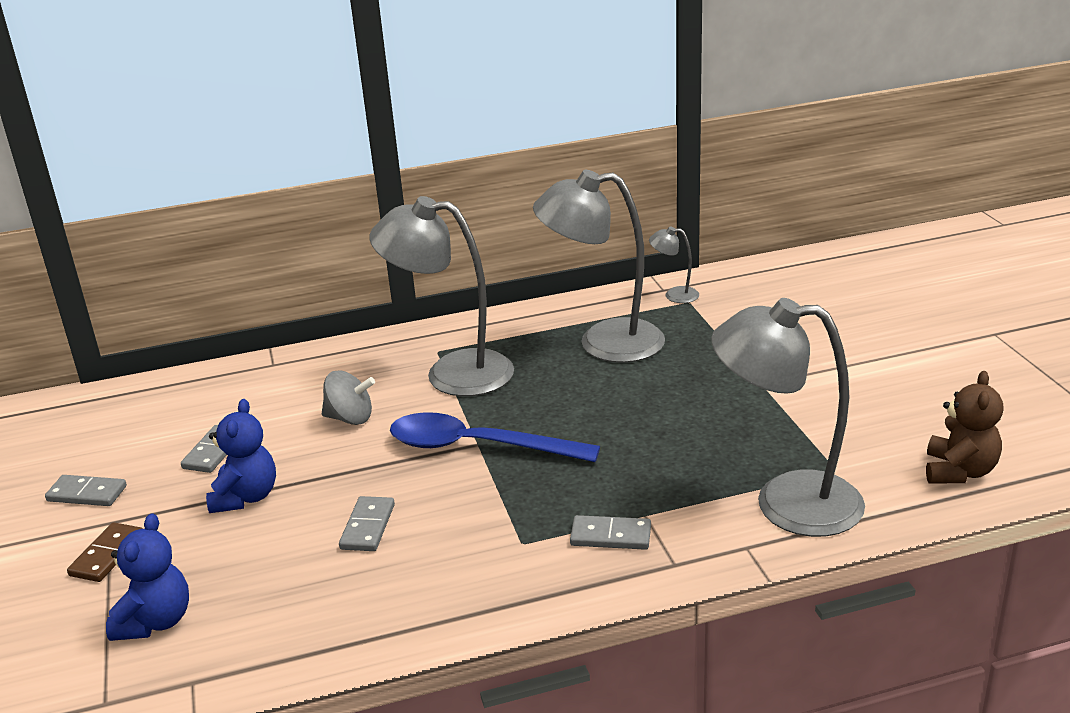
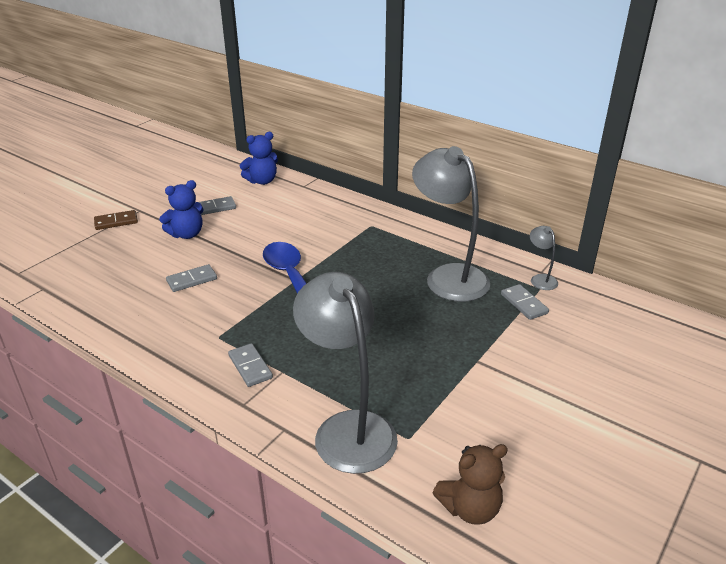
camera: 50 degrees right, 5 degrees up
grey domino [45,475,127,506] -> grey domino moved to [501,284,549,320]
blue teddy bear [106,513,189,641] -> blue teddy bear moved to [240,132,278,185]
grey spinning top [322,370,375,425] -> none
grey lamp [370,196,514,396] -> none

